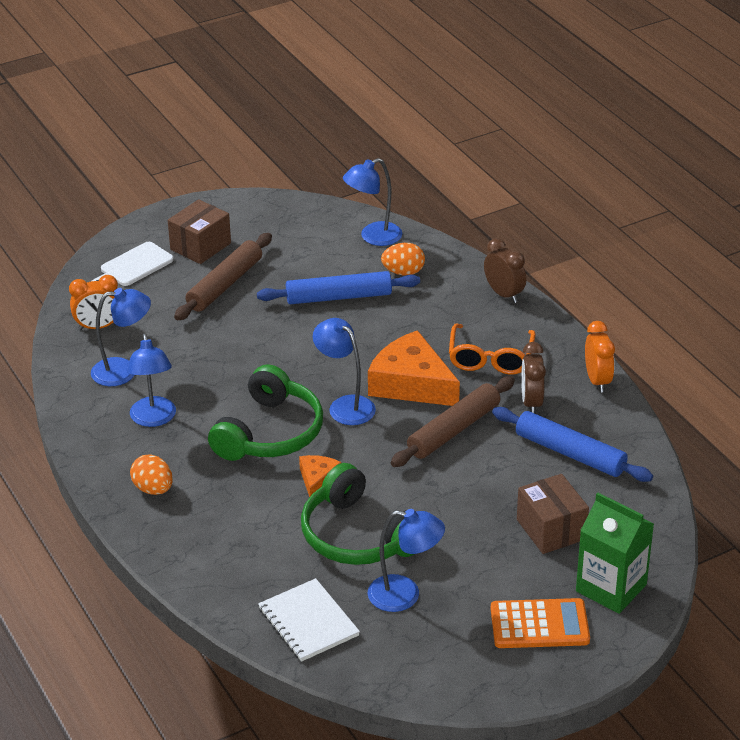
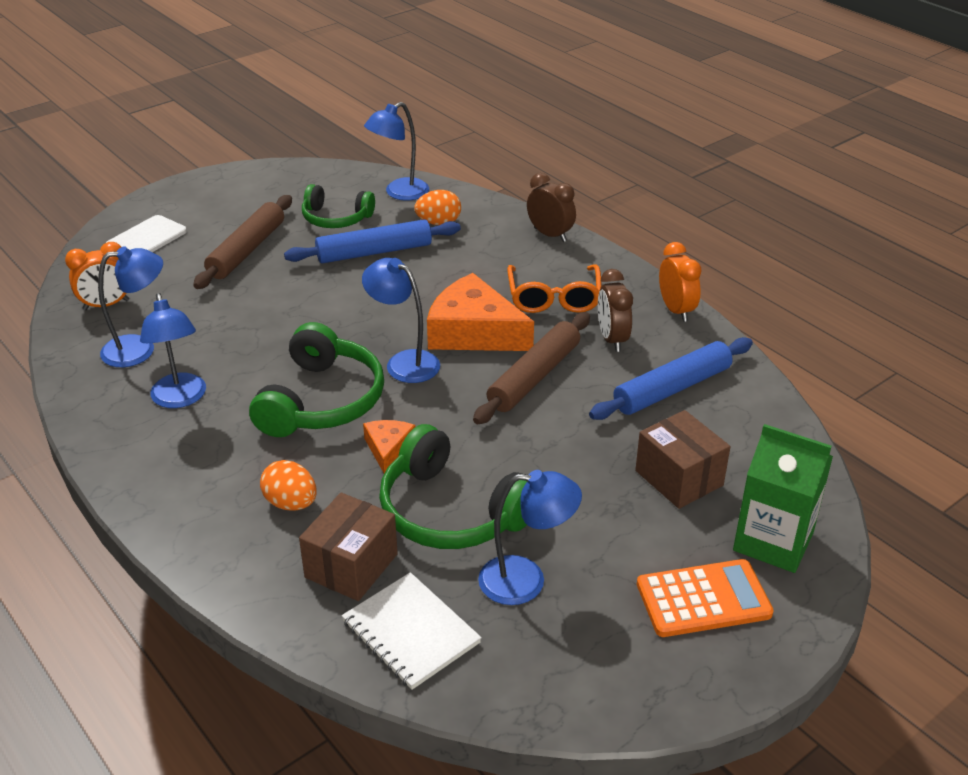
camera: 10 degrees left, 0 degrees up
orange egg [130,454,173,495] -> orange egg moved to [260,460,317,511]
brown box [168,199,231,264] -> brown box moved to [299,492,398,601]
blue rolling pin [492,407,653,482] -> blue rolling pin turned 60 degrees counterclockwise [589,337,753,420]
none -> green headphones [302,184,375,228]

